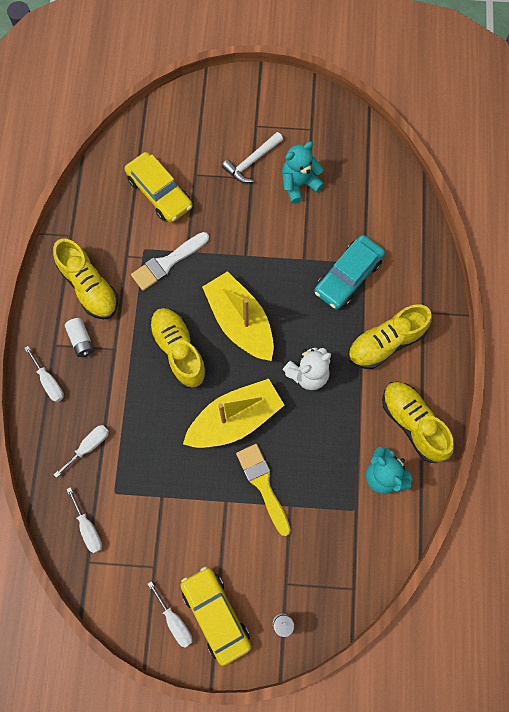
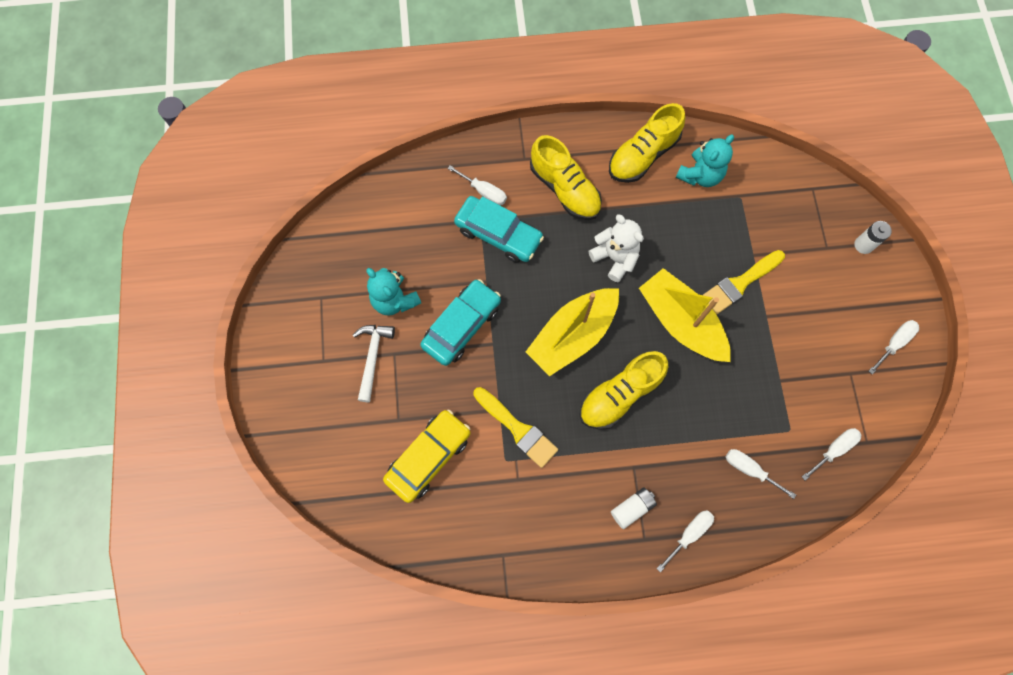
camera: 100 degrees left, 0 degrees up
yellow shoe [53,239,118,319] -> none
white brush [131,232,209,291] -> yellow brush [473,387,558,468]
yellow car [180,567,251,666] -> none
white hammer [222,132,283,183] -> white hammer turned 120 degrees counterclockwise [353,325,395,402]
none -> turquoise car [420,279,501,366]
none -> white screwdriver [447,165,507,205]

